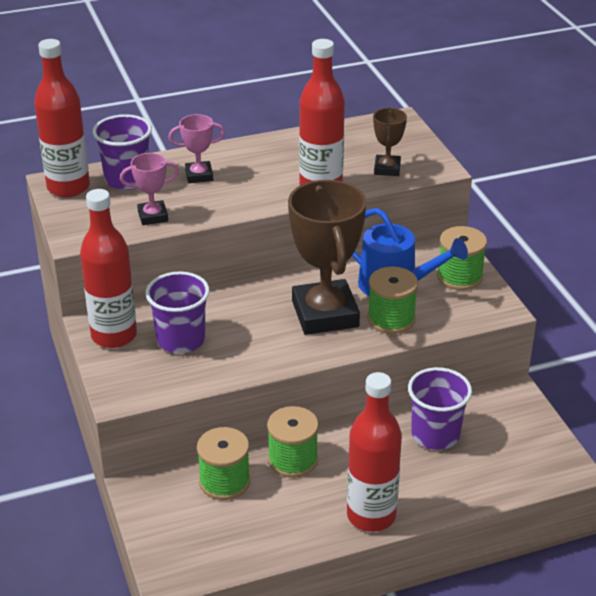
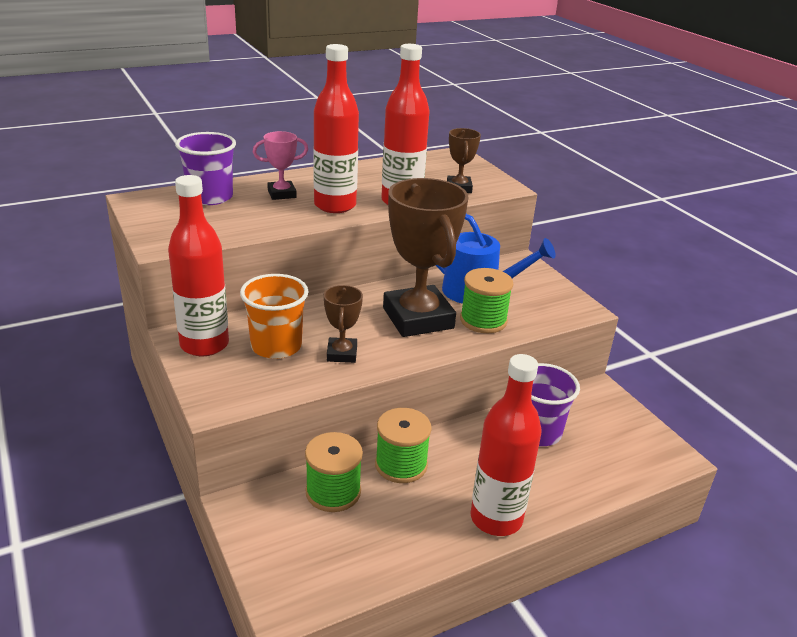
camera: 10 degrees left, 5 degrees down
red bottle [34,39,90,197] -> red bottle moved to [313,44,359,213]
pink trophy [120,153,179,225] -> none
purple cup [146,271,210,353] -> orange cup [240,274,308,359]
green spool [437,226,487,290] -> none
none -> brown trophy [324,285,363,363]

